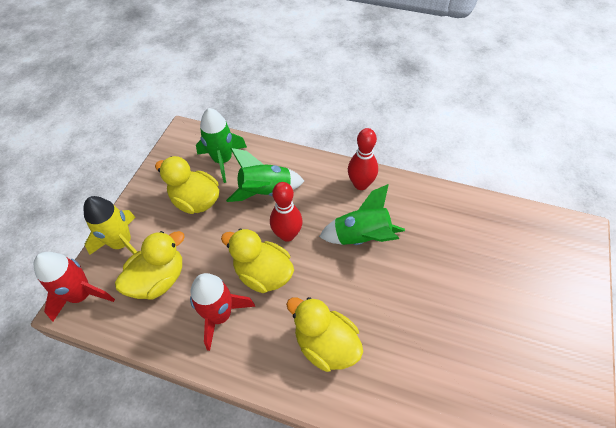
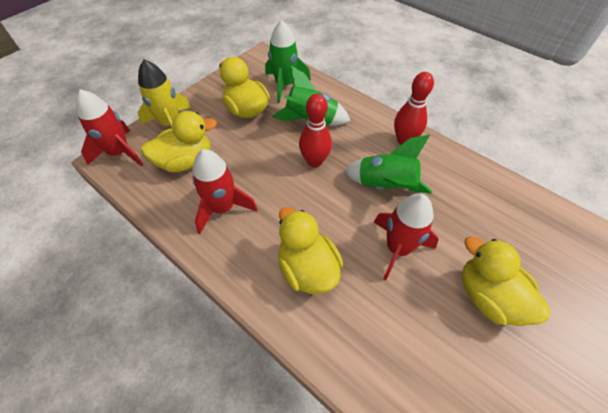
camera: 20 degrees right, 0 degrees up
yellow duck [221,229,294,293] -> yellow duck moved to [462,236,550,326]
none -> red rocket [374,193,439,280]

